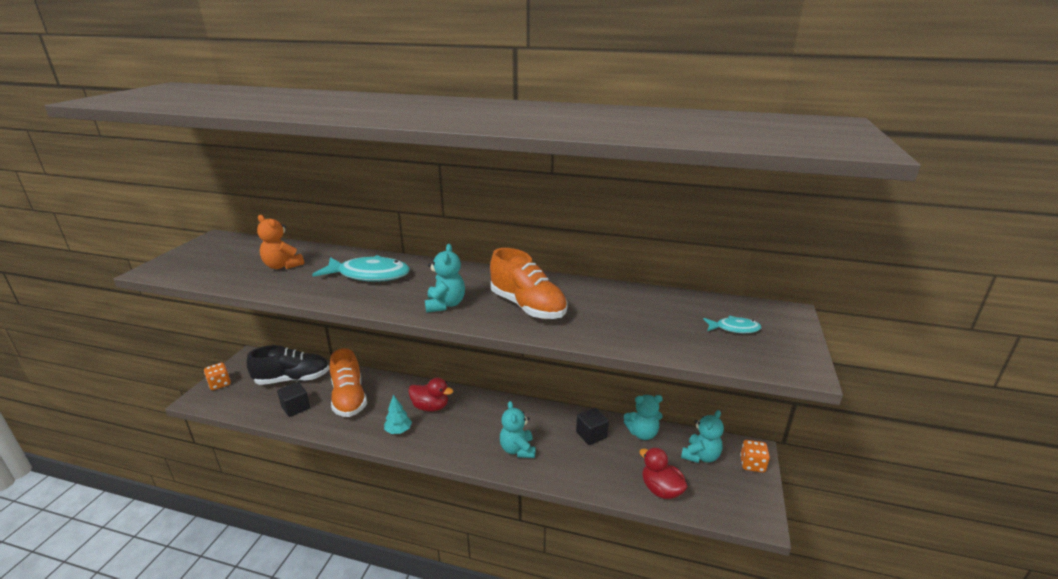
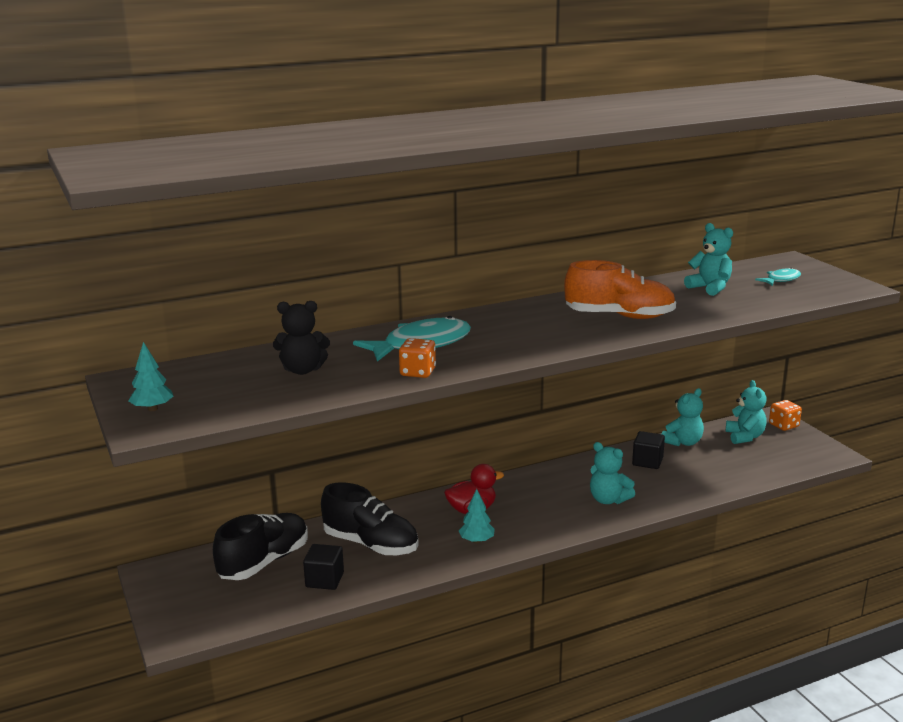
camera: 40 degrees left, 5 degrees down
orange dice [204,363,231,390] -> orange dice moved to [399,338,436,378]
orange teddy bear [257,215,304,269] -> black teddy bear [273,301,330,375]
orange shoe [330,348,367,417] -> black shoe [321,482,419,555]
turquoise teddy bear [425,244,465,313] -> turquoise teddy bear moved to [684,223,733,296]
red duck [639,448,688,499] -> none
none -> turquoise tree [129,342,173,411]

